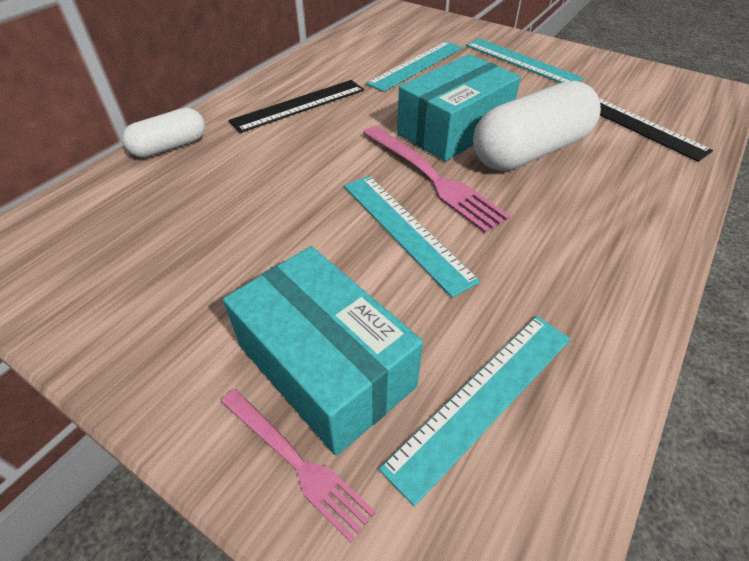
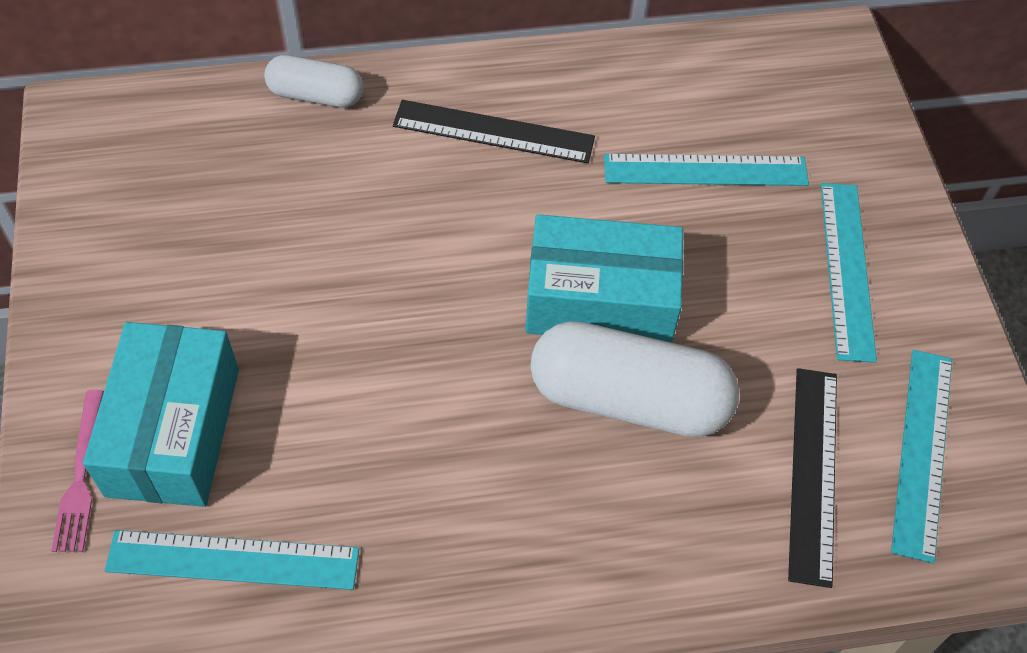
camera: 45 degrees right, 10 degrees up
turquoise ruler [344,176,481,298] -> turquoise ruler moved to [891,350,952,564]
pink fork [363,126,510,233] -> none

